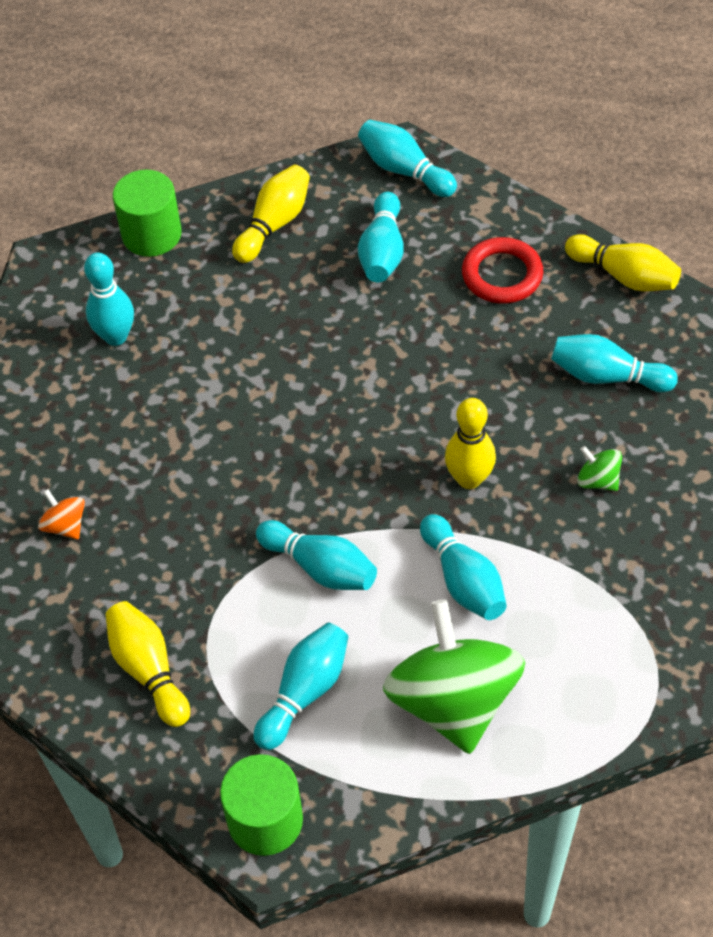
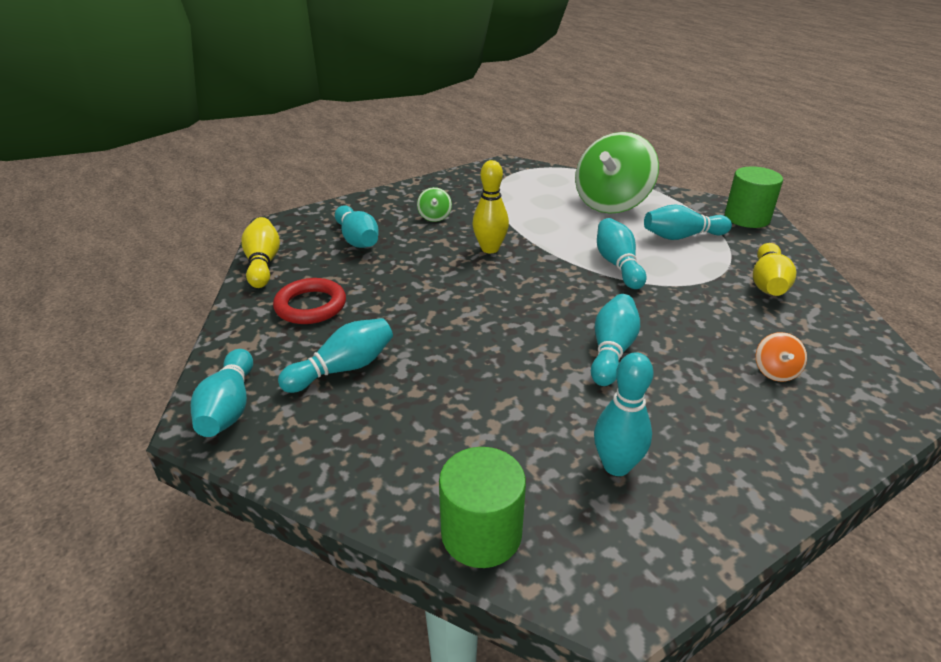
camera: 135 degrees left, 20 degrees down
yellow bowling pin [232,165,310,263] -> none
turquoise bowling pin [420,514,507,620] -> turquoise bowling pin moved to [591,294,640,386]

